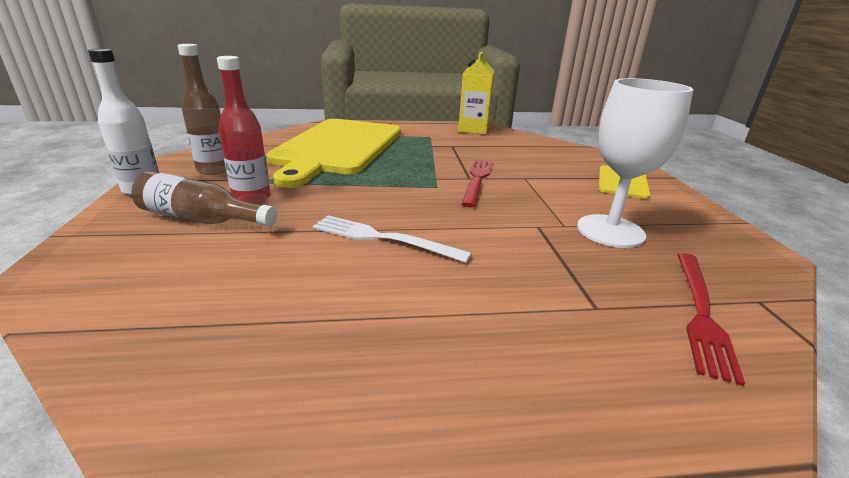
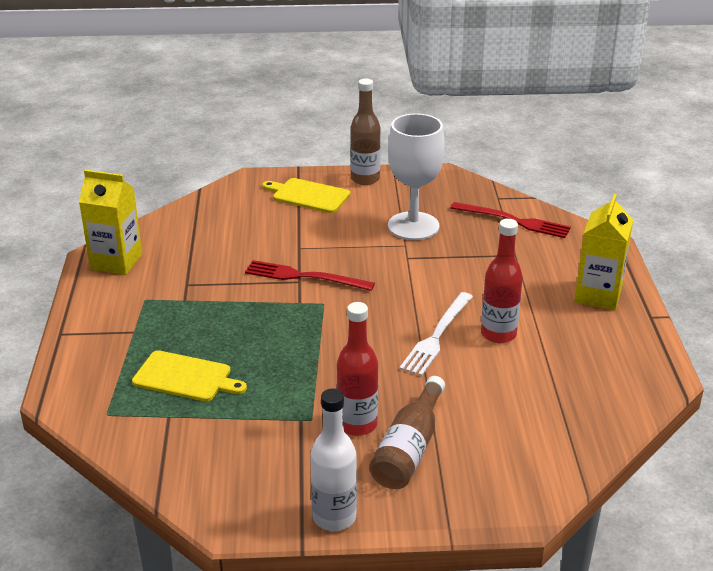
camera: 85 degrees left, 5 degrees up
brown bottle [178,44,226,175] -> brown bottle moved to [350,79,380,185]
yellow cutting board [266,119,401,188] -> yellow cutting board [132,350,247,402], size x0.44
none -> red bottle [481,219,523,343]
none -> yellow carton [574,194,633,310]

